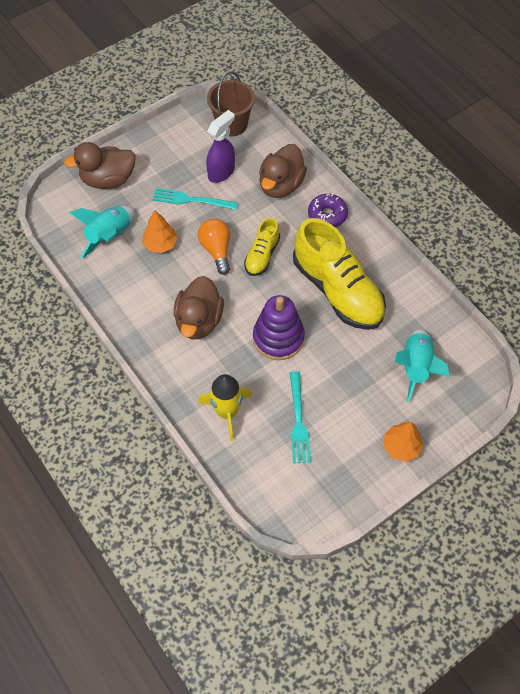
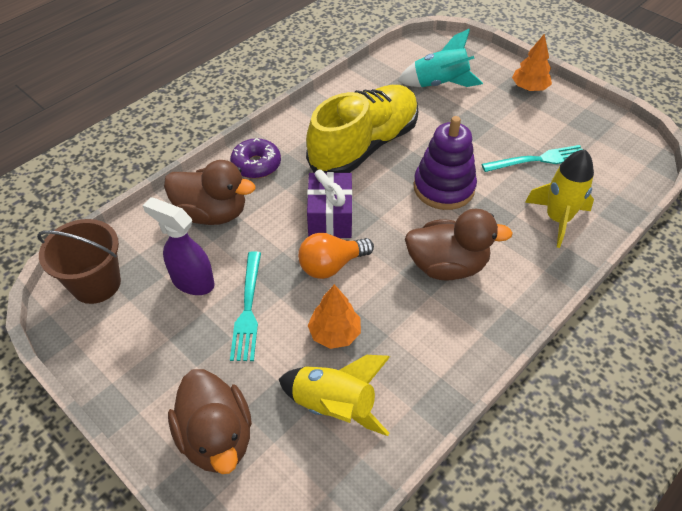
camera: 100 degrees left, 10 degrees down
turquoise rocket [69,206,135,259] -> yellow rocket [279,355,390,436]
yellow shoe [244,218,280,276] -> purple gift [307,169,353,238]

